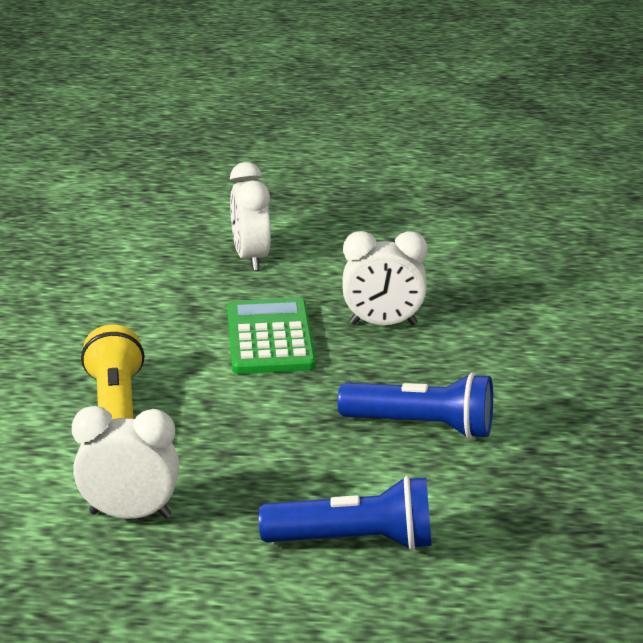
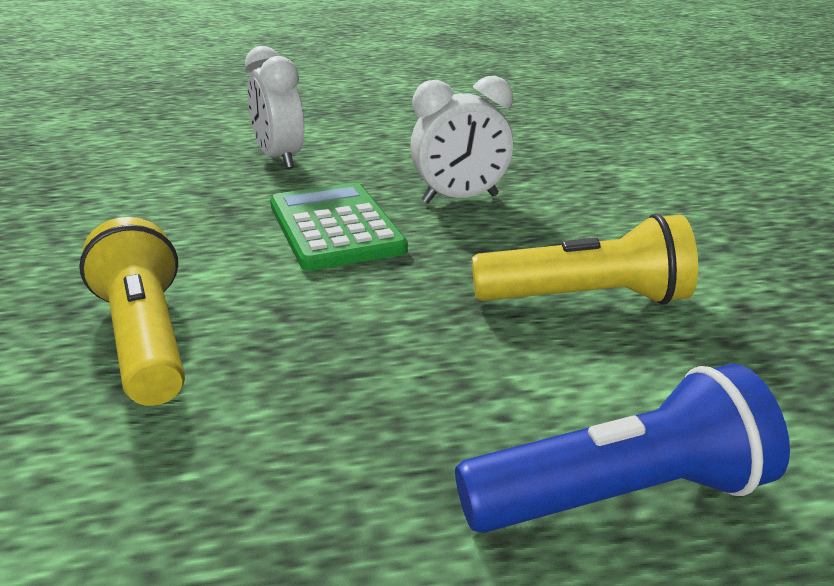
camera: 15 degrees left, 0 degrees up
white clock [72,406,180,519] -> none
blue flashlight [337,373,493,439] -> yellow flashlight [472,213,698,305]

